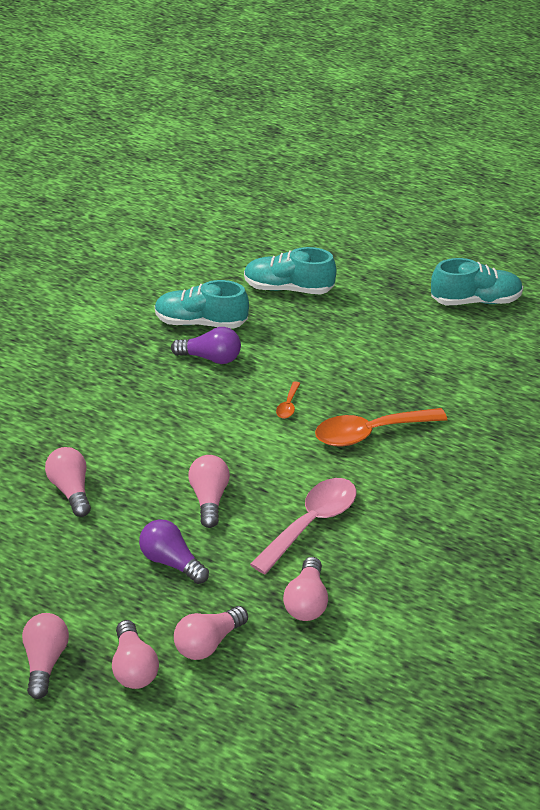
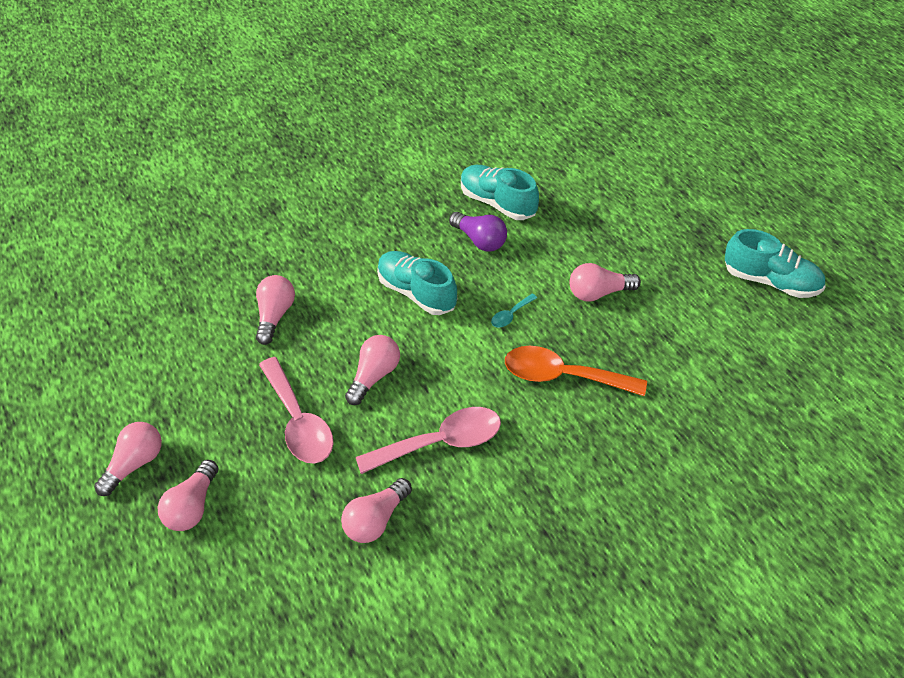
camera: 35 degrees right, 10 degrees up
purple light bulb [139,519,209,584] -> pink spoon [259,357,334,464]
pink light bulb [174,606,248,660] -> pink light bulb moved to [569,263,641,302]
turquoise shoe [244,247,336,295] -> turquoise shoe moved to [377,251,457,315]
orange spoon [276,381,301,419] -> turquoise spoon [491,293,537,328]

